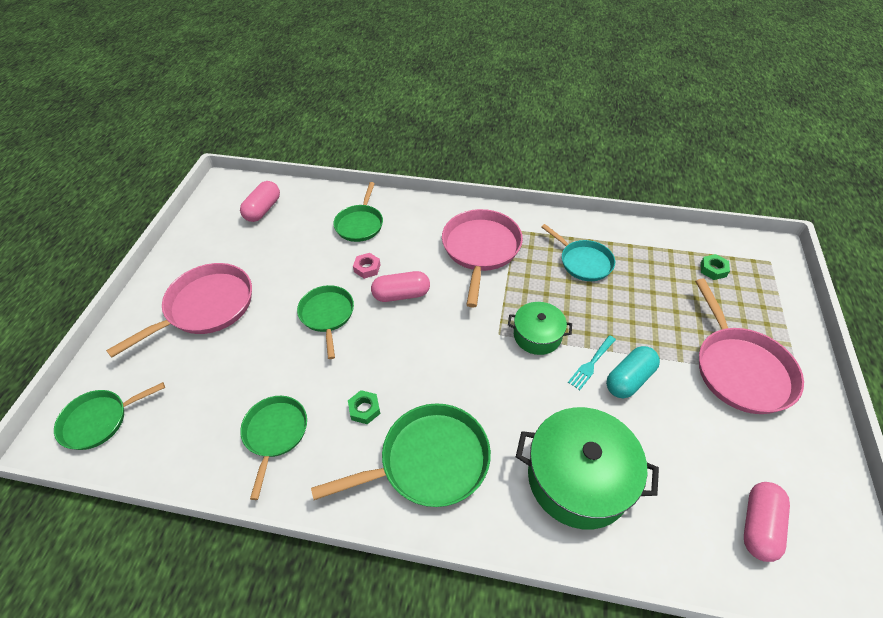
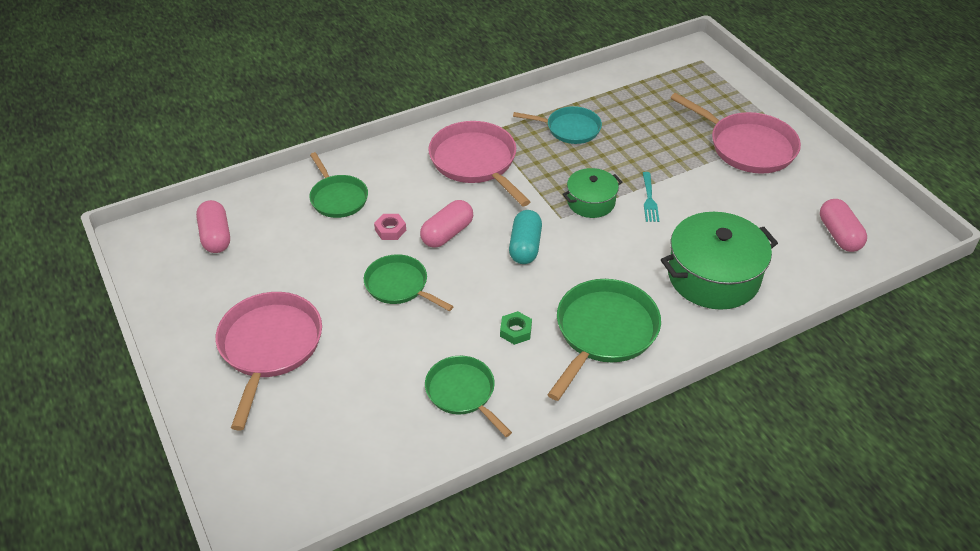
camera: 40 degrees left, 5 degrees down
green pan [54,382,165,450] -> none
turquoise capsule [606,346,660,399] -> turquoise capsule moved to [509,210,542,264]
green nut [700,254,730,280] -> none

